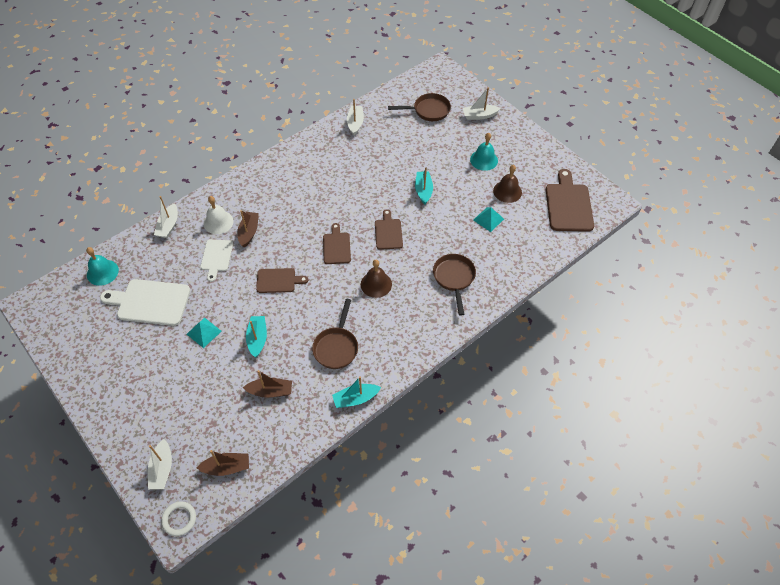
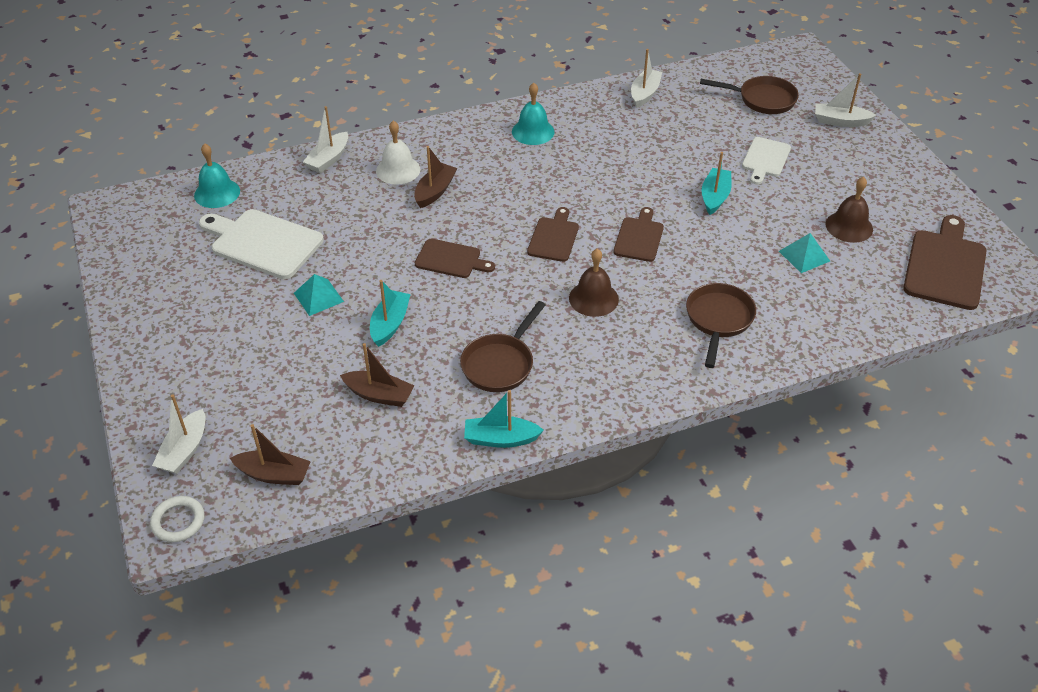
camera: 20 degrees right, 10 degrees down
white cutting board [200,239,233,282] -> white cutting board moved to [742,137,791,184]
turquoise bell [470,133,498,171] -> turquoise bell moved to [512,83,554,145]

